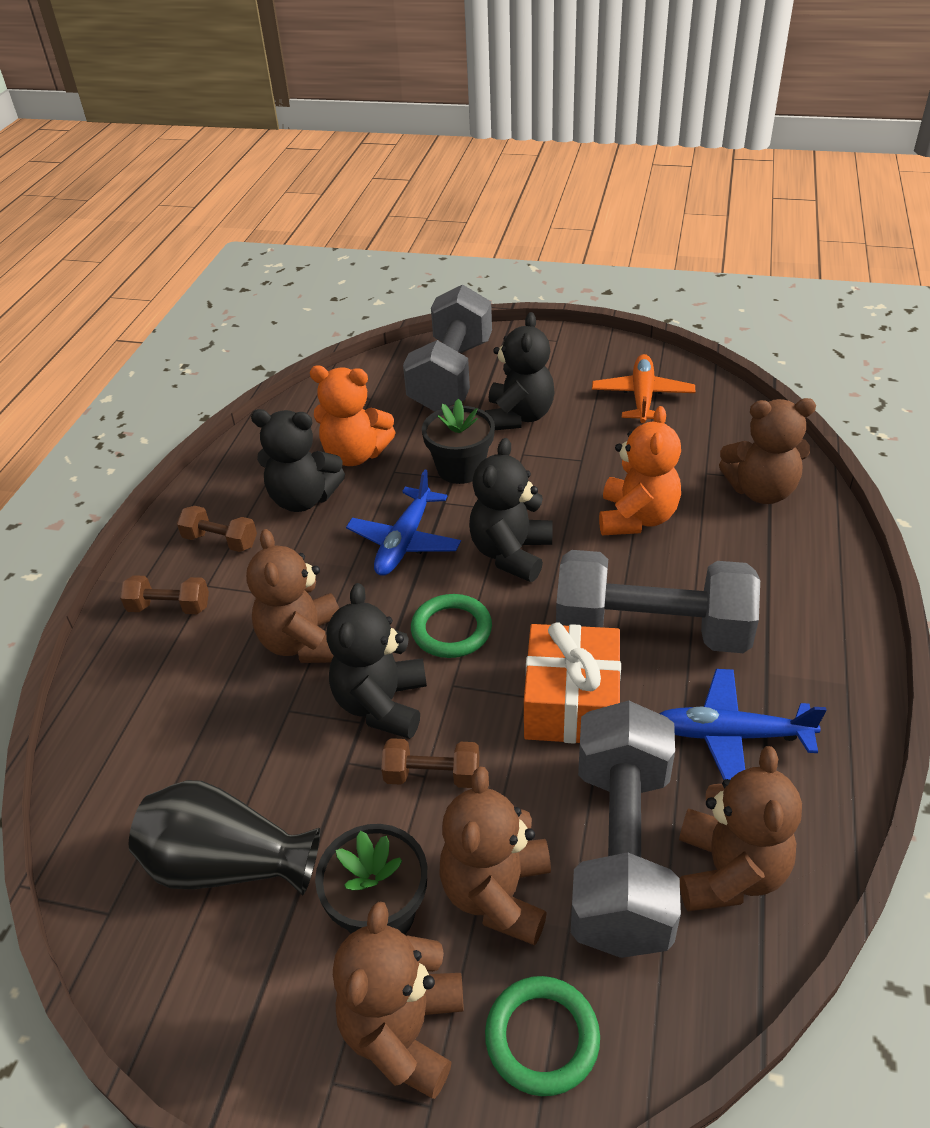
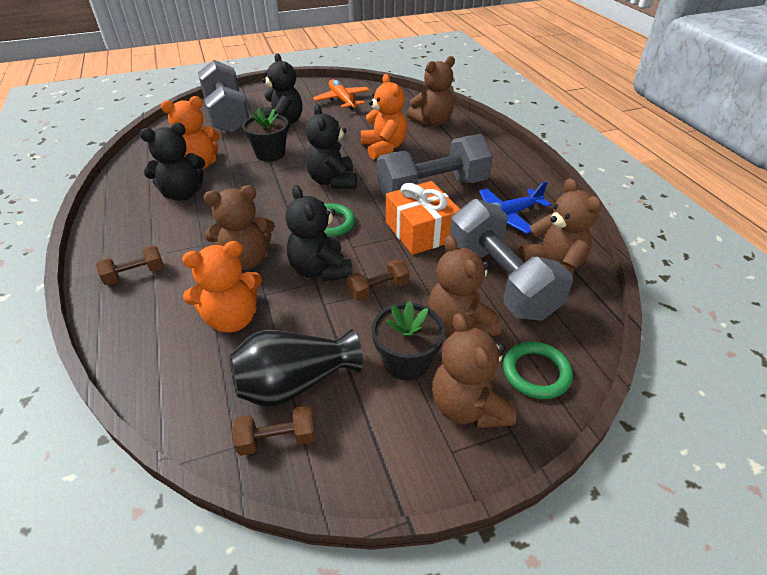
camera: 35 degrees left, 0 degrees up
brown dumbbell [177,506,257,552] -> brown dumbbell moved to [232,406,315,456]
brown teddy bear [246,529,339,663] -> brown teddy bear turned 60 degrees counterclockwise [204,185,275,270]
blue plane [346,470,461,576] -> none
none -> orange teddy bear [182,241,262,333]

